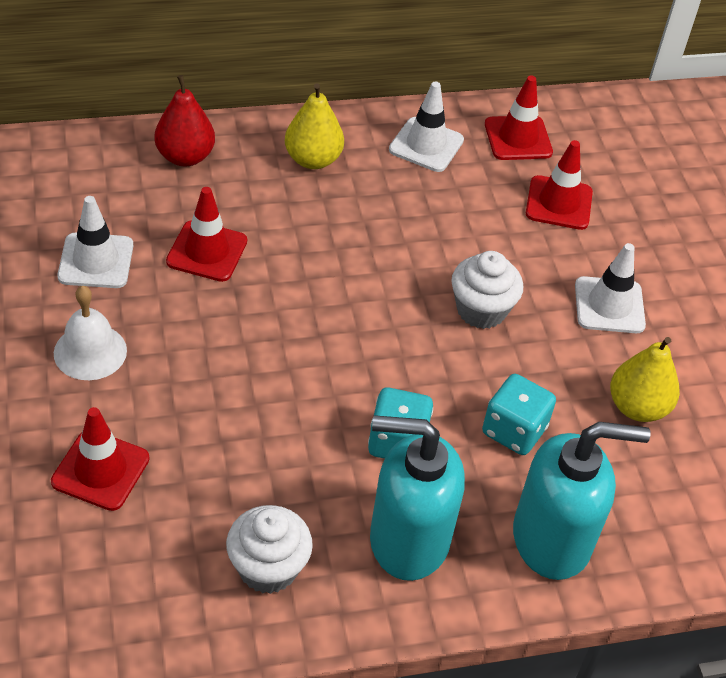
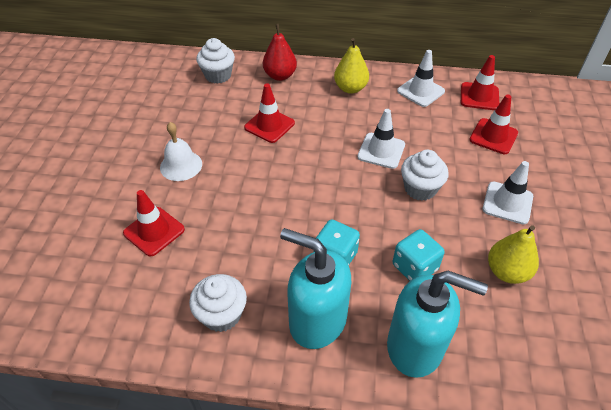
camera: 25 degrees right, 0 degrees up
white traffic cone [57,196,133,288] -> white traffic cone moved to [357,109,405,169]
none -> white cupcake [196,38,235,84]

